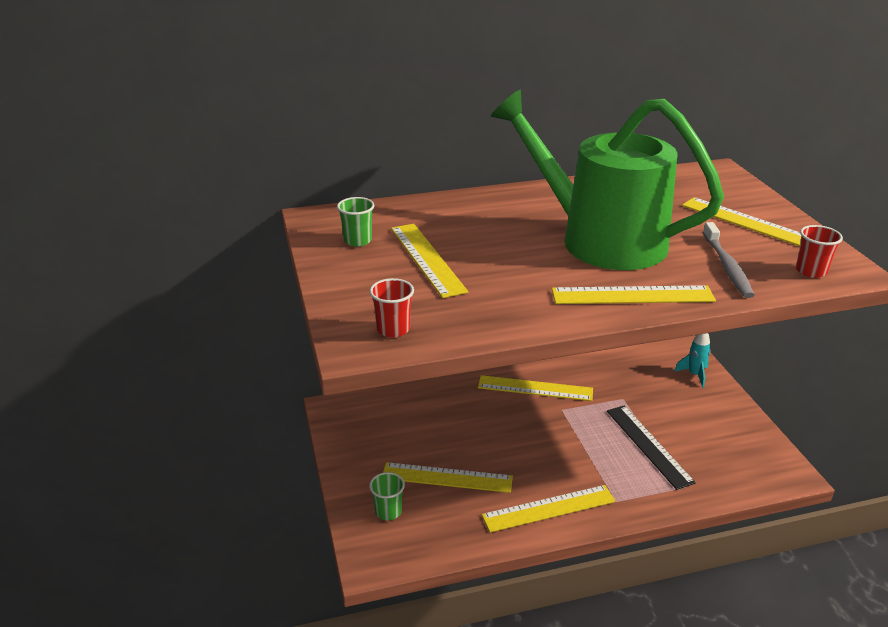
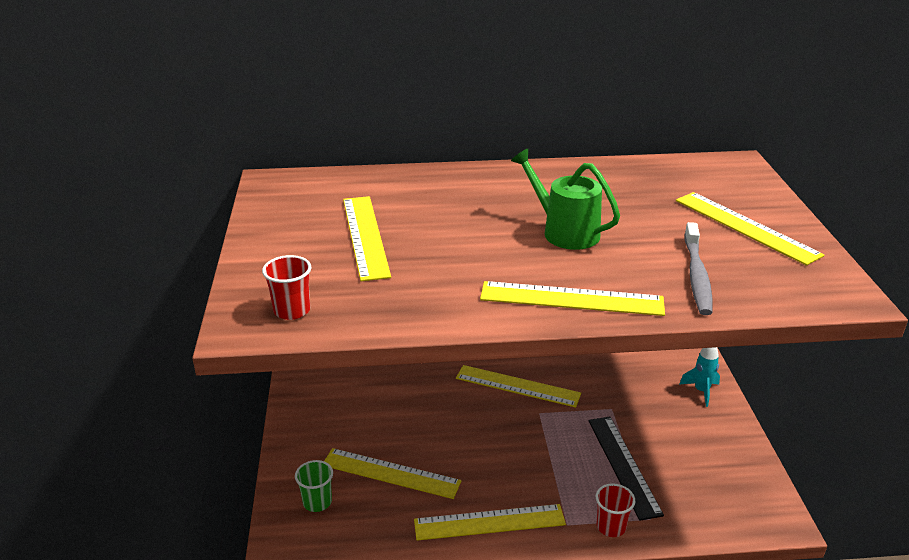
camera: 10 degrees right, 0 degrees up
green cup [337,197,375,247] -> none
green watering can [491,90,724,270] -> green watering can [511,149,620,250], size x0.48
red cup [796,225,843,278] -> red cup moved to [596,484,635,537]

